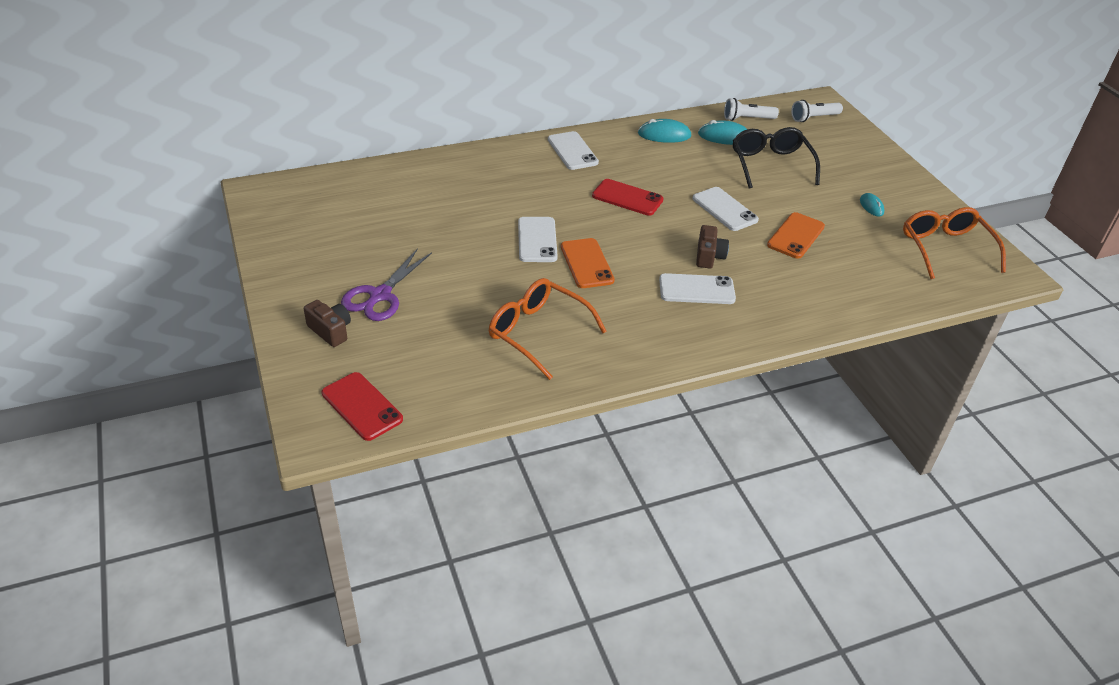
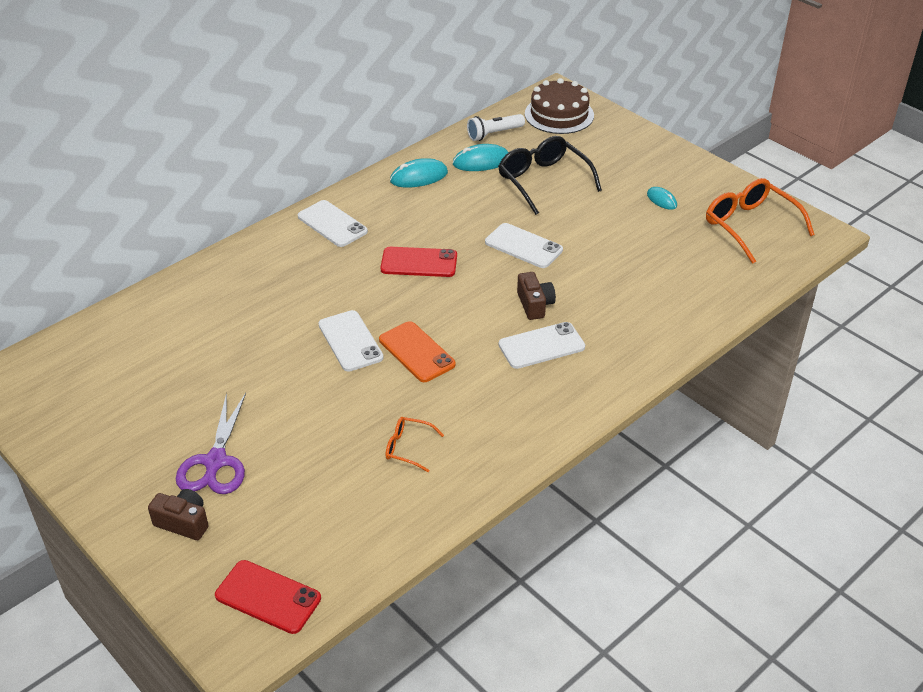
camera: 20 degrees left, 0 degrees up
orange glasses [489,278,607,380] -> orange glasses [385,417,444,472], size x0.51
orange phone [767,212,825,259] -> none
white flashlight [791,100,843,122] -> brown cake [525,78,594,134]

